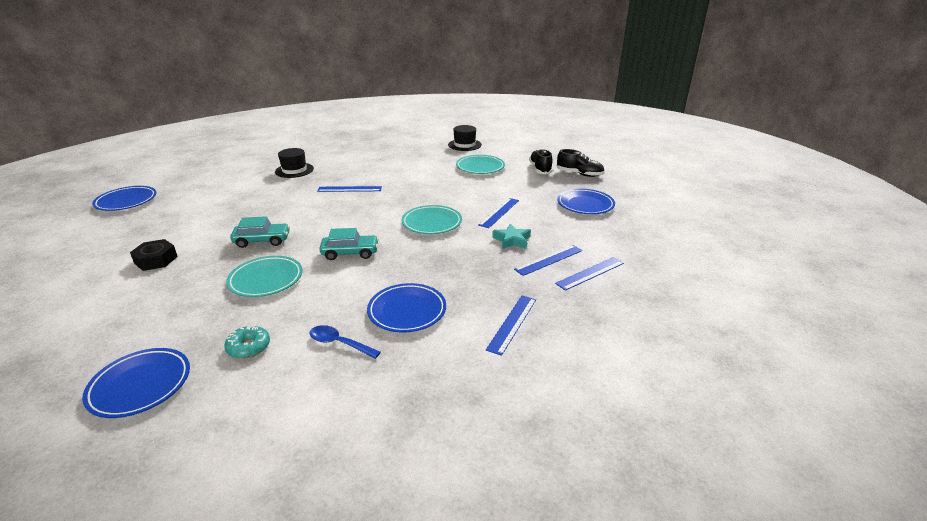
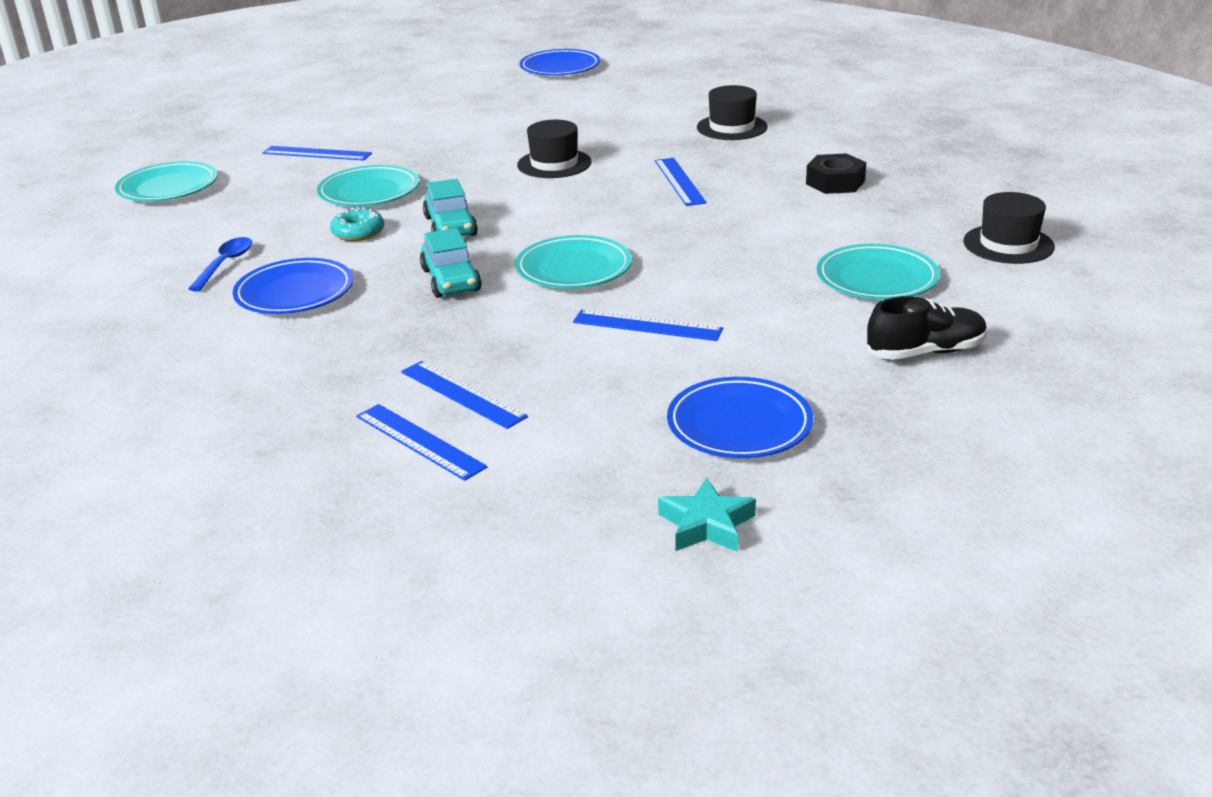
camera: 80 degrees right, 0 degrees up
blue plate [82,348,190,418] -> turquoise plate [115,161,218,201]
black nut [130,239,178,271] -> black nut moved to [806,153,866,194]
turquoise donut [224,325,270,359] -> turquoise donut moved to [330,207,384,241]
turquoise car [230,216,290,248] -> turquoise car moved to [420,228,482,298]
blue ruler [486,296,536,356] -> blue ruler moved to [263,146,372,161]
turquoise star [492,224,531,249] -> turquoise star moved to [658,478,756,552]
black shoe [557,149,605,177] -> none
none -> black hat [517,120,592,178]

